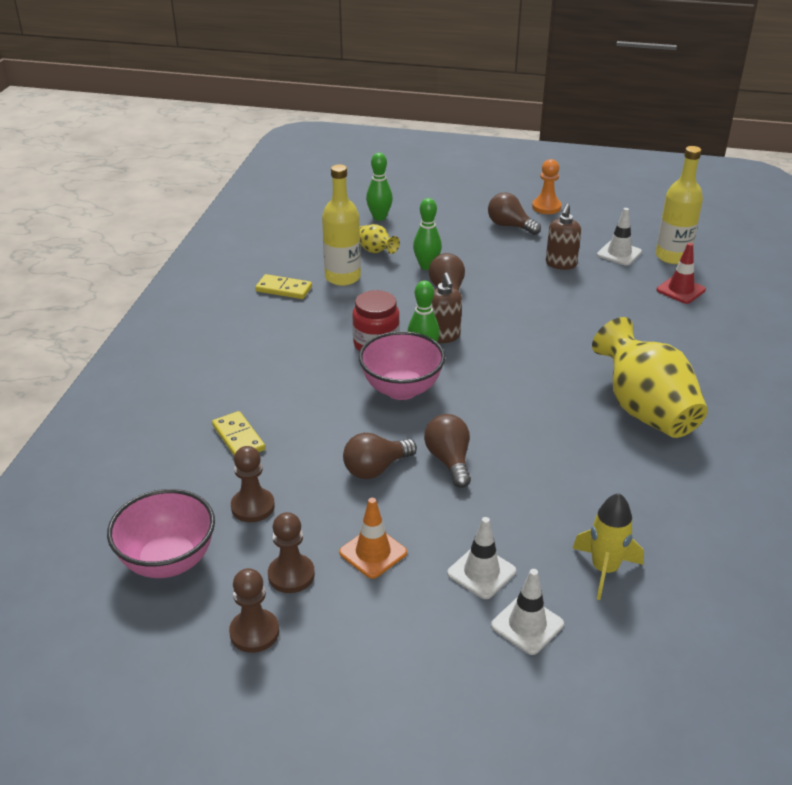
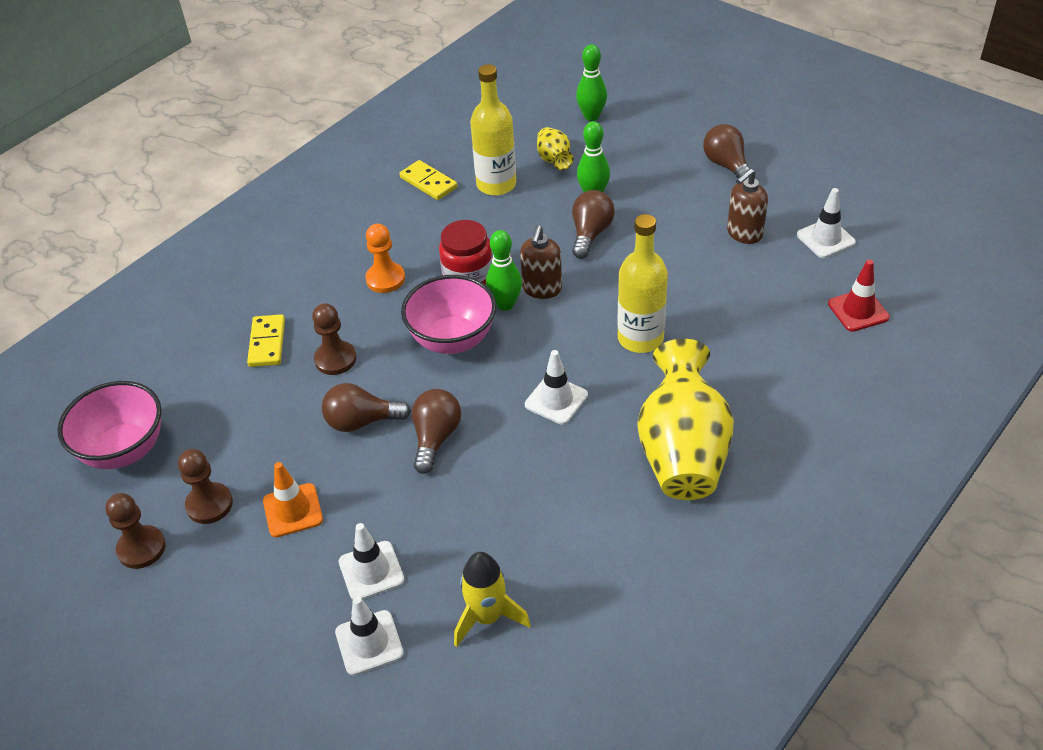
camera: 30 degrees right, 10 degrees up
brown pawn [231,446,275,522] -> brown pawn moved to [312,303,356,375]
orange pawn [532,159,561,214] -> orange pawn moved to [365,224,405,293]
yellow bottle [656,146,703,264] -> yellow bottle moved to [617,214,668,353]
none -> white traffic cone [525,350,588,425]

